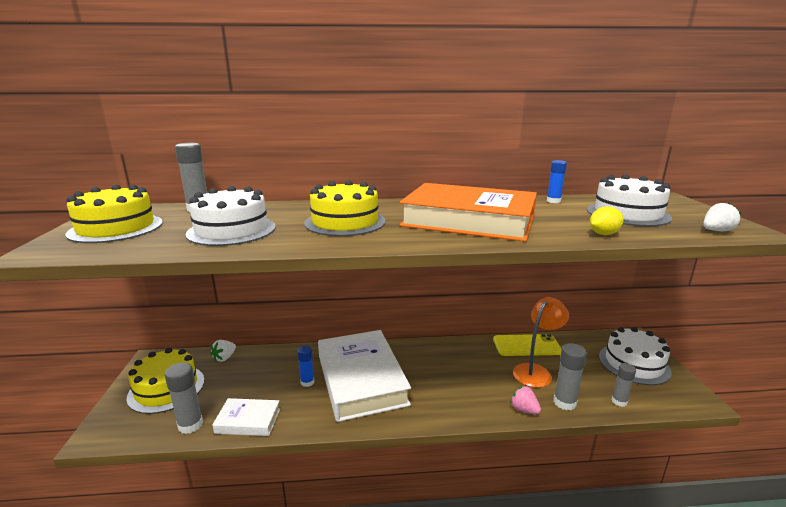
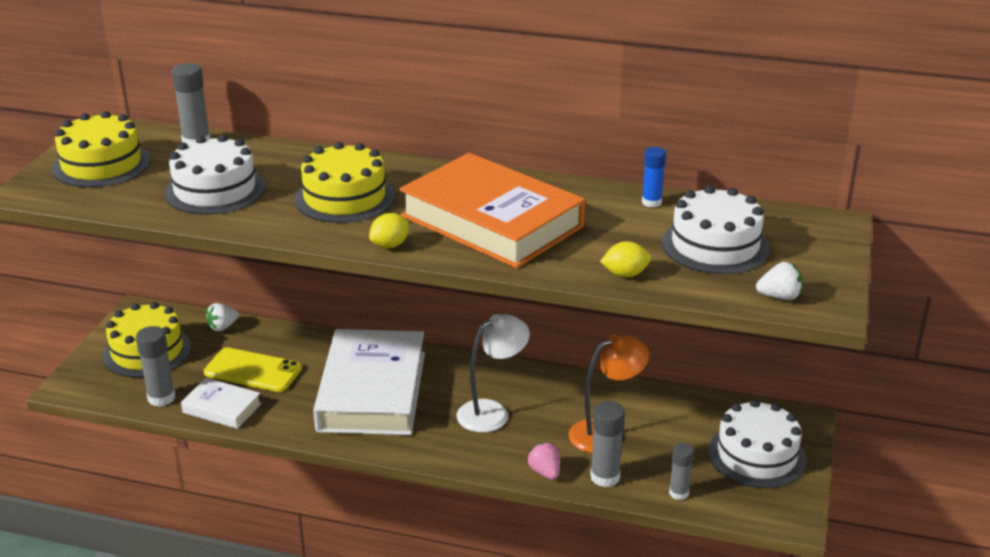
camera: 20 degrees right, 10 degrees up
blue glue stick [297,346,314,387] -> none
yellow phone [493,334,562,356] -> yellow phone moved to [204,347,302,392]
none -> yellow lemon [369,213,409,248]
none -> white lamp [456,314,530,433]

